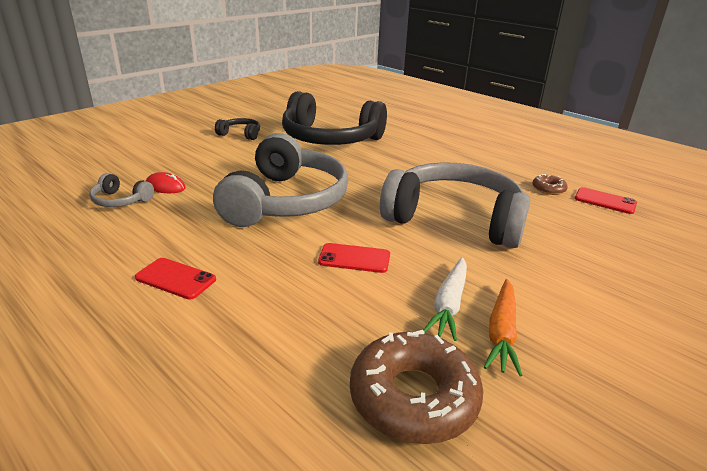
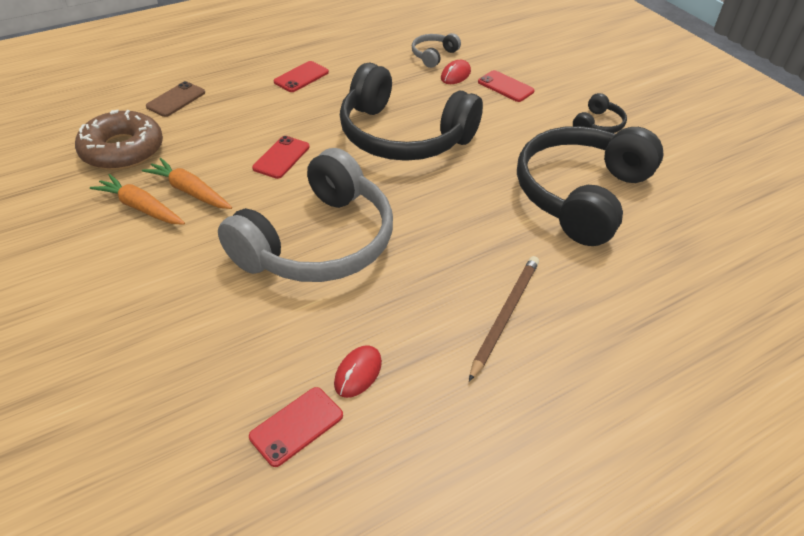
camera: 105 degrees right, 15 degrees up
grey headphones [213,133,348,227] -> black headphones [340,63,483,161]
white carrot [424,257,467,341] -> orange carrot [142,158,232,209]
brown donut [532,174,568,195] -> red mouse [334,345,382,398]
none -> brown phone [146,81,205,117]
none -> brown pencil [469,256,539,381]
none -> red phone [478,70,535,102]

